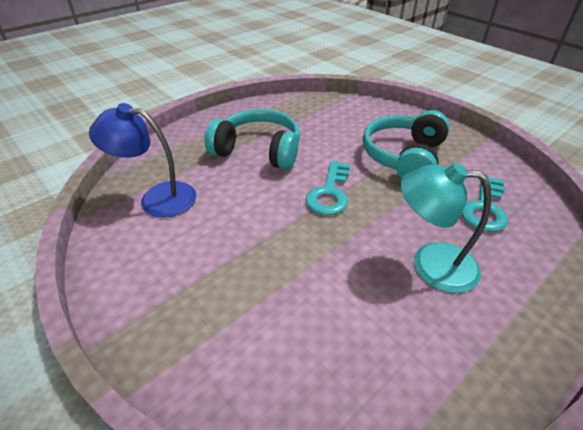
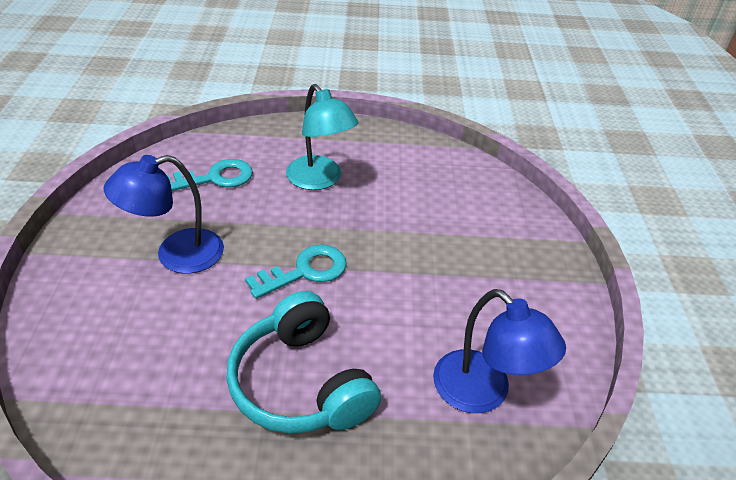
camera: 140 degrees left, 0 degrees up
turquoise headphones [363,110,450,179] -> blue lamp [104,155,224,274]

